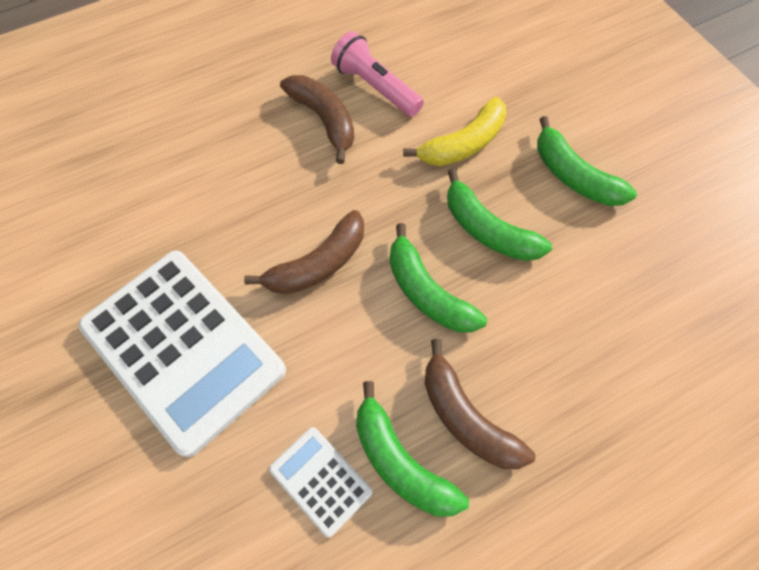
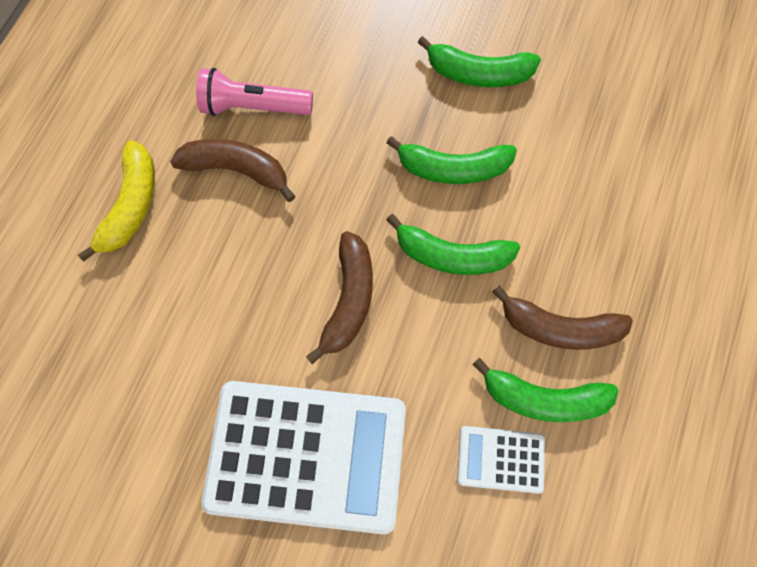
camera: 40 degrees left, 10 degrees up
yellow banana [403,97,506,166] -> yellow banana moved to [78,140,155,262]

